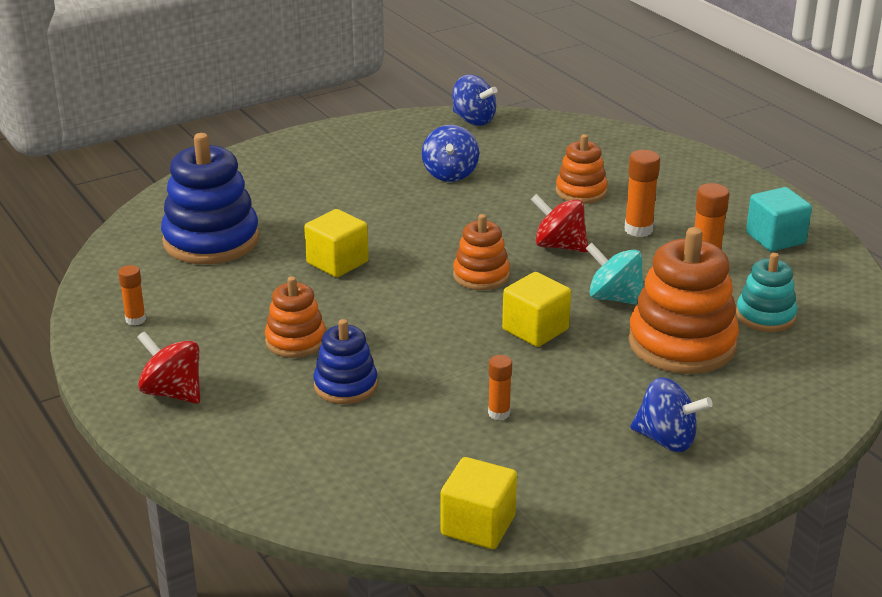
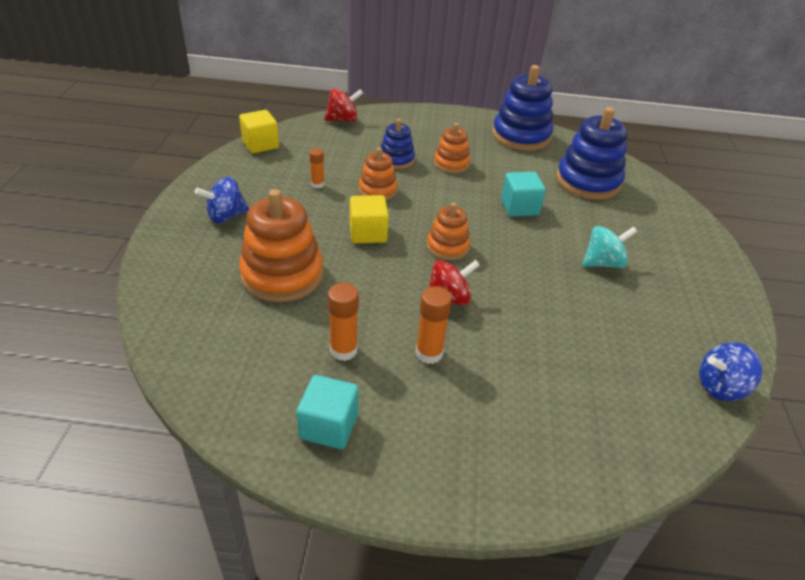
camera: 125 degrees right, 10 degrees up
orange glue stick [118,265,146,325] -> blue stacking toy [492,65,553,151]
red spinning top [137,331,200,404] -> red spinning top moved to [324,88,363,122]
yellow cube [304,209,368,277] -> turquoise cube [501,172,546,217]
blue spinning top [422,125,479,182] -> none
orange stacking toy [556,134,607,204] -> orange stacking toy moved to [359,148,398,200]
turquoise spinning top [586,243,644,305] -> turquoise spinning top moved to [582,226,637,268]
turquoise stacking toy [736,253,797,332] -> none

